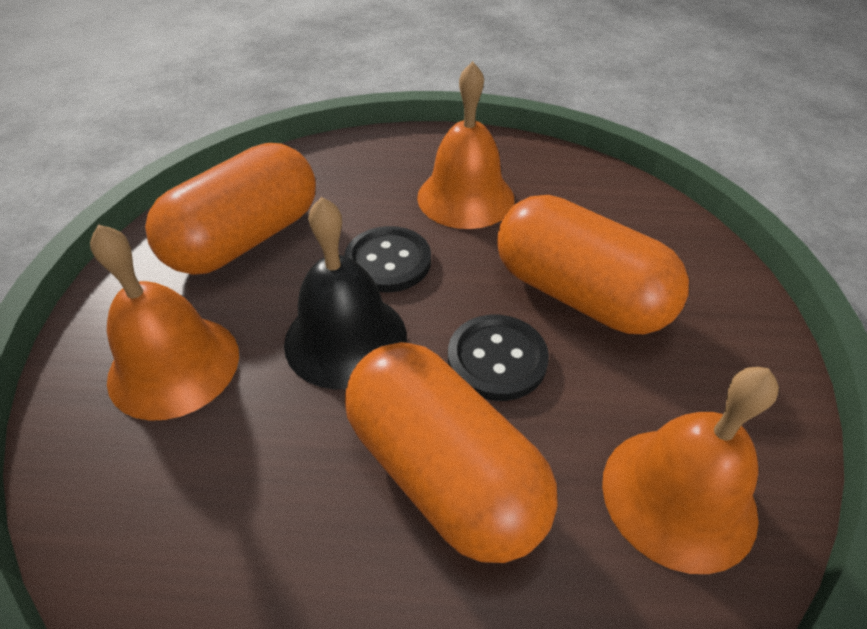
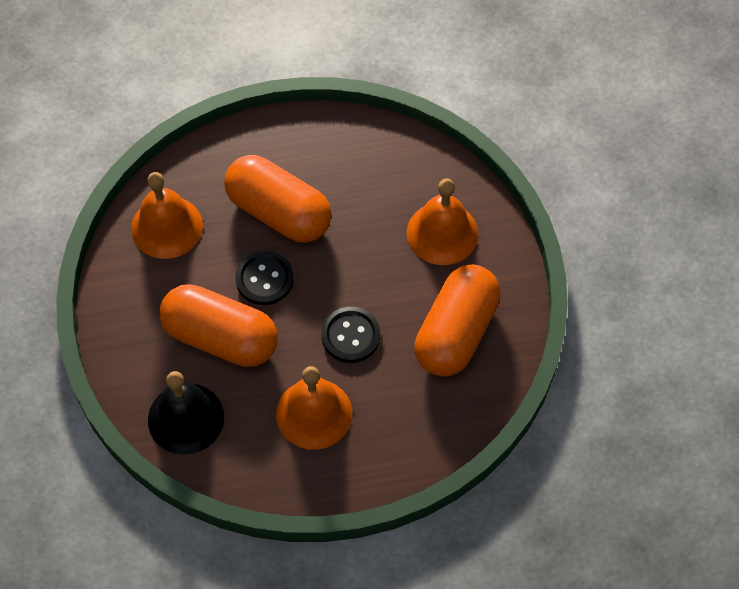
camera: 165 degrees right, 15 degrees up
black bell [284,197,407,389] -> black bell moved to [148,371,224,455]

